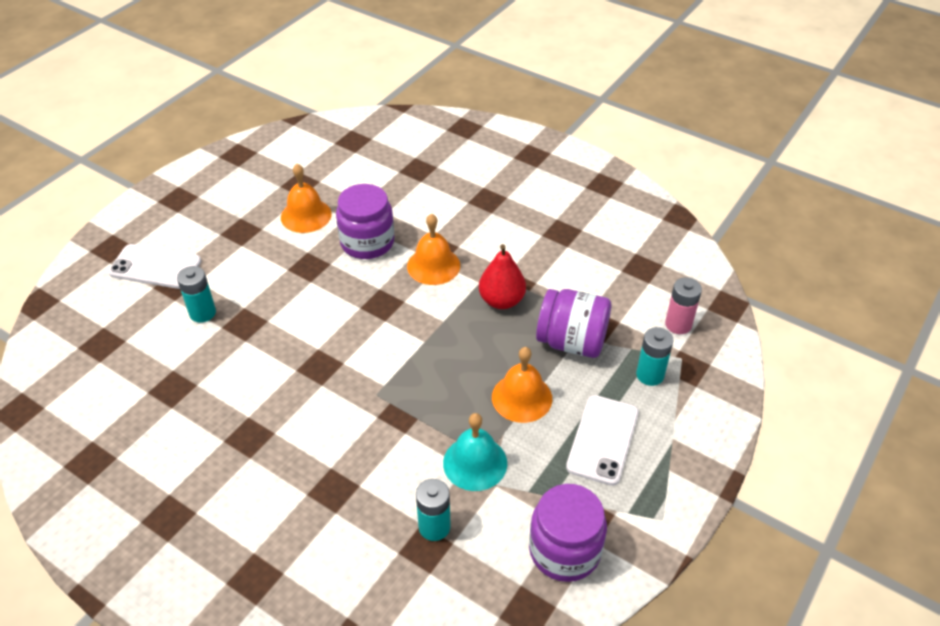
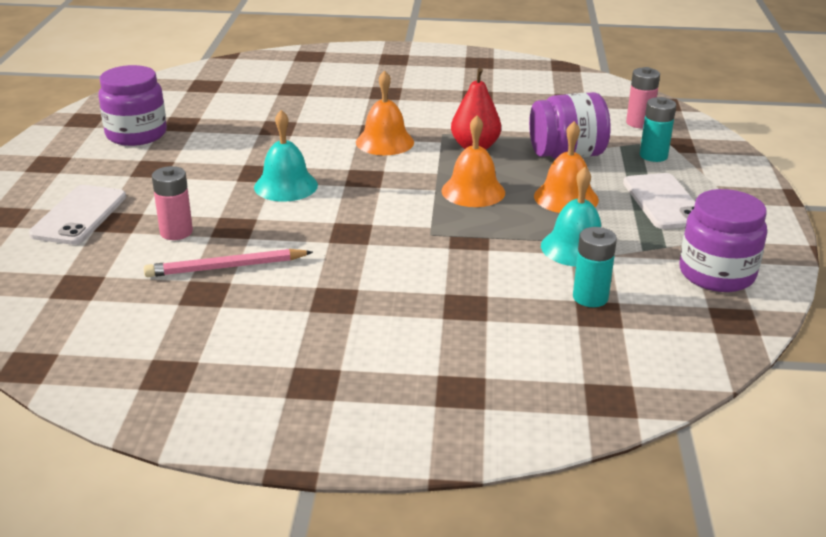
camera: 30 degrees left, 15 degrees down
white phone [108,244,201,289] -> white phone turned 60 degrees counterclockwise [29,185,126,245]
turquoise battery [177,266,216,323] -> pink battery [152,166,193,240]
orange bell [281,164,332,233] -> orange bell moved to [442,115,505,207]
purple jar [336,184,394,259] -> purple jar moved to [98,65,167,146]
none -> pink pencil [144,249,313,277]
none -> turquoise bell [254,110,318,202]

